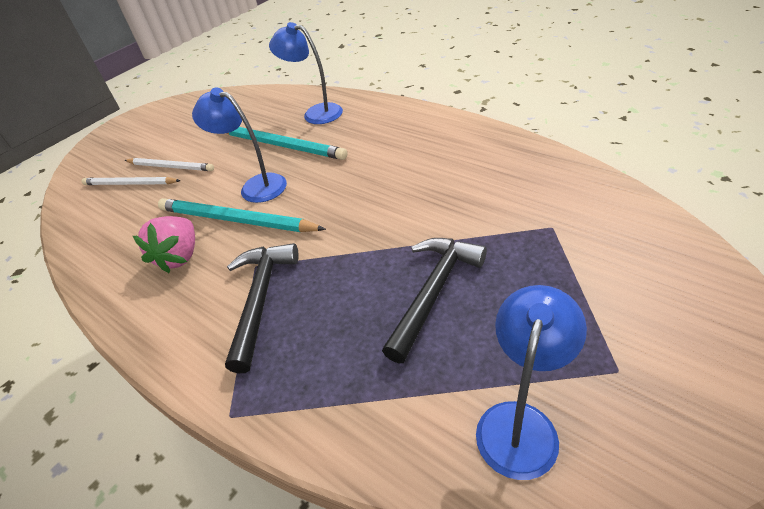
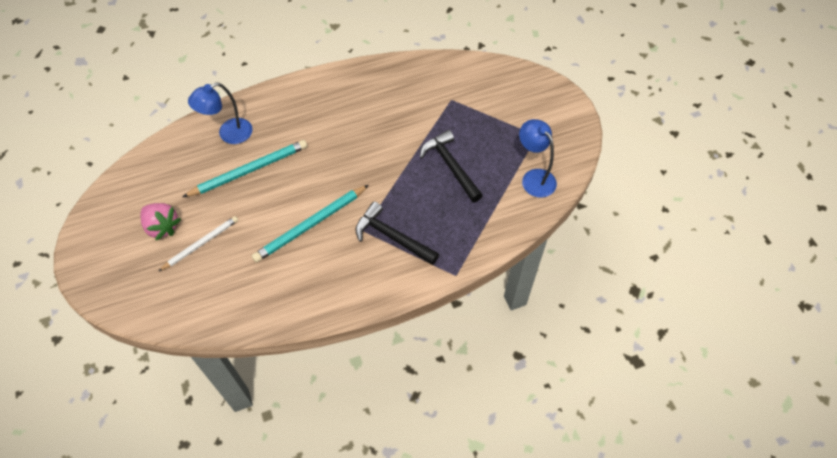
camera: 65 degrees left, 15 degrees up
white pencil [82,177,181,185] -> none
pink strawberry [133,216,195,273] -> pink strawberry moved to [140,203,181,240]
blue lamp [192,88,287,203] -> none

